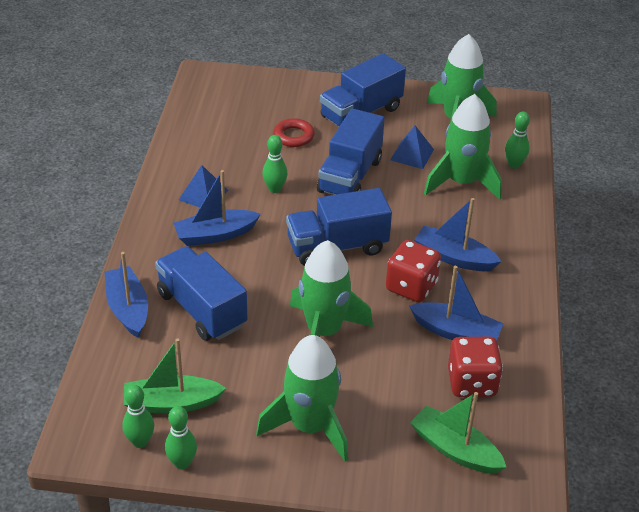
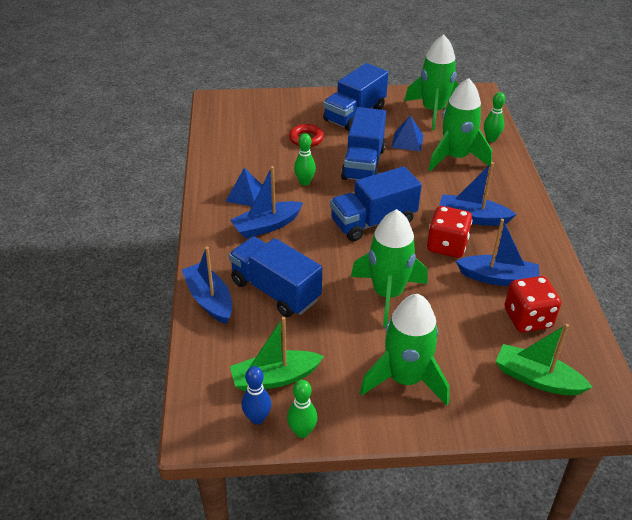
camera: 10 degrees left, 0 degrees up
green bowling pin [122,385,154,448] -> blue bowling pin [241,366,271,425]

